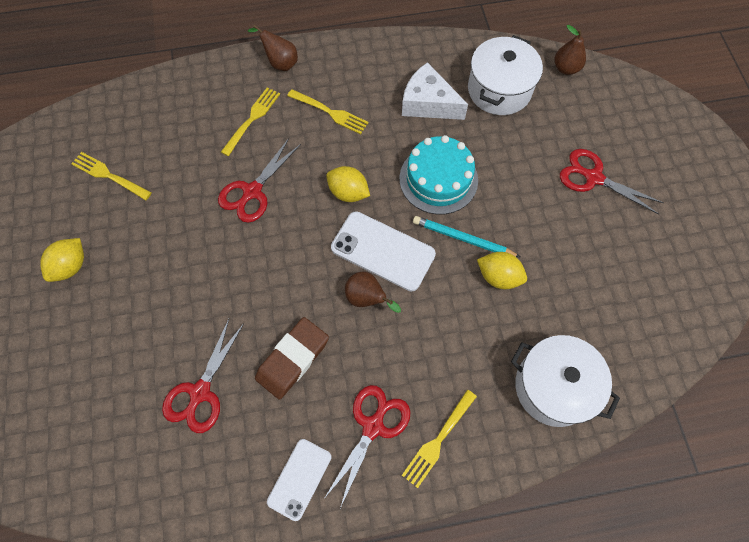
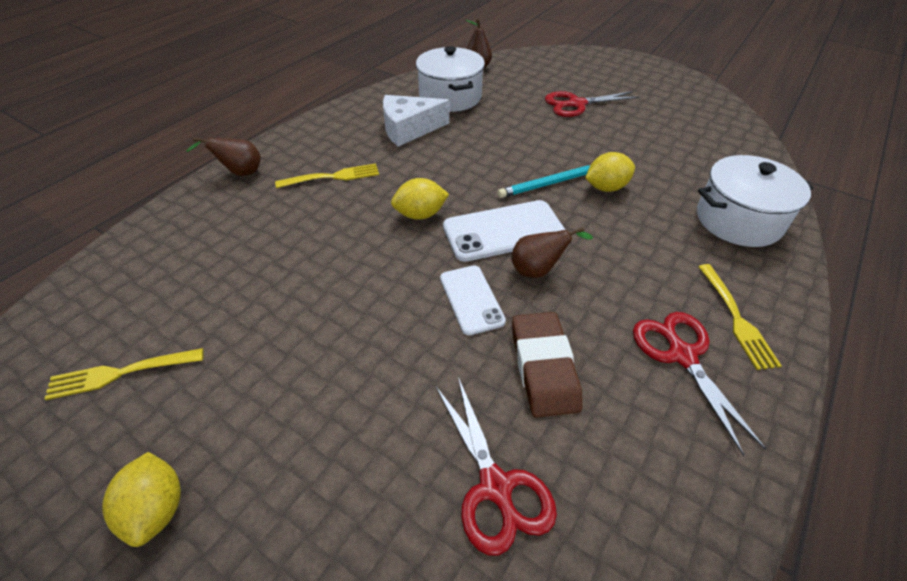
camera: 45 degrees left, 20 degrees down
red scissors [218,138,301,223] -> none
yellow fork [221,87,280,156] -> none
white phone [267,439,332,521] -> white phone moved to [440,265,506,335]
turquoise cake [399,135,478,215] -> none

